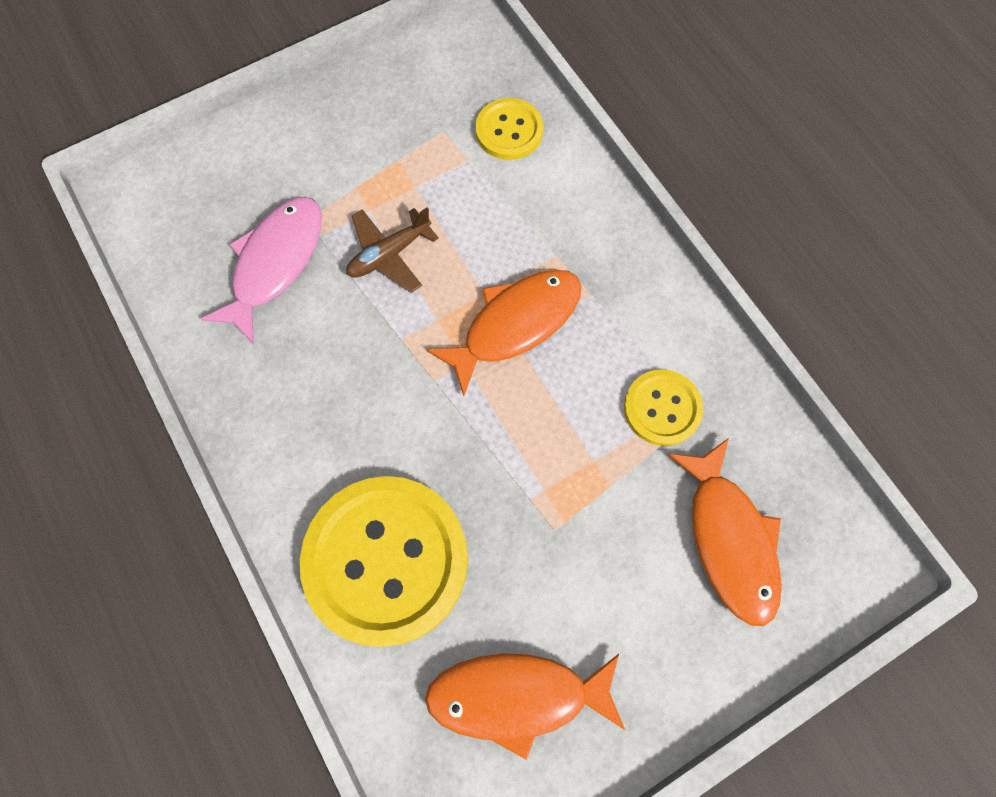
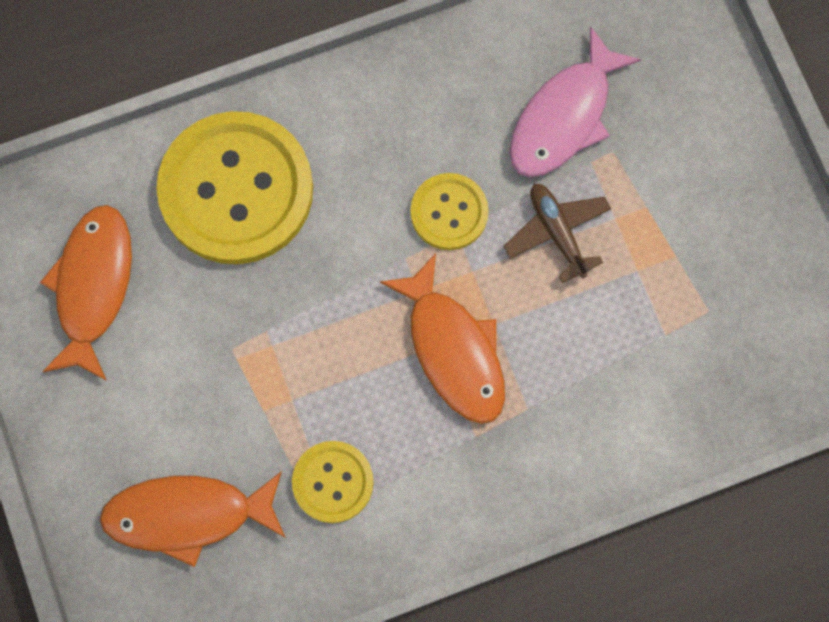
camera: 100 degrees right, 5 degrees up
pink fish [201,197,322,345] -> pink fish turned 90 degrees clockwise [509,26,641,177]
yellow button [475,98,543,160] -> yellow button moved to [411,173,489,250]

